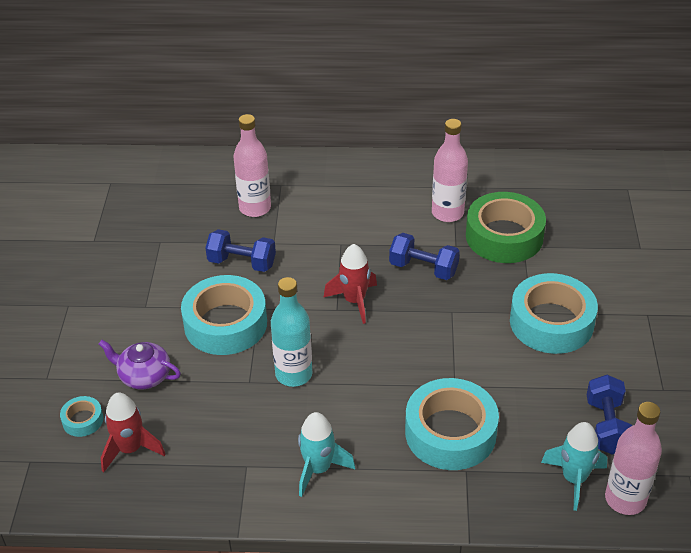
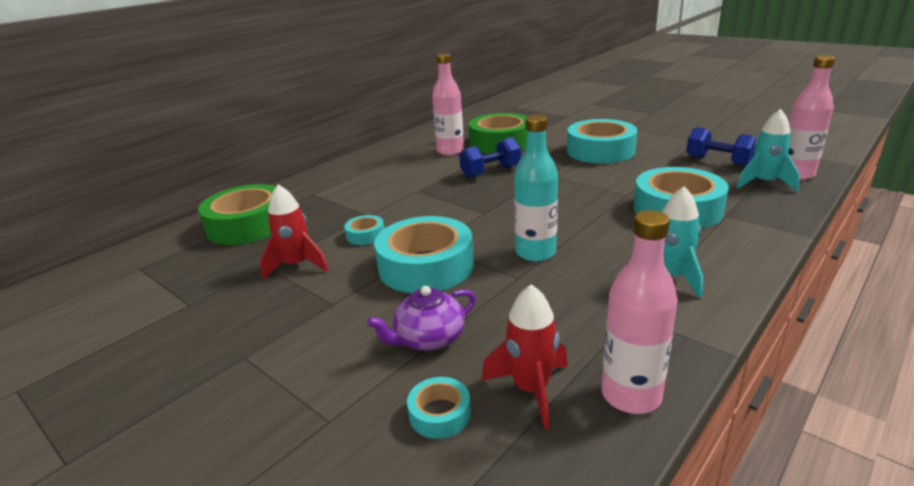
camera: 50 degrees left, 15 degrees down
blue dumbbell [205,229,276,272] -> turquoise tape [344,215,384,245]
pink bottle [234,114,271,217] -> pink bottle moved to [602,210,678,414]
red rocket [323,244,377,324] -> red rocket moved to [260,184,329,280]
none -> green tape [198,184,276,245]

